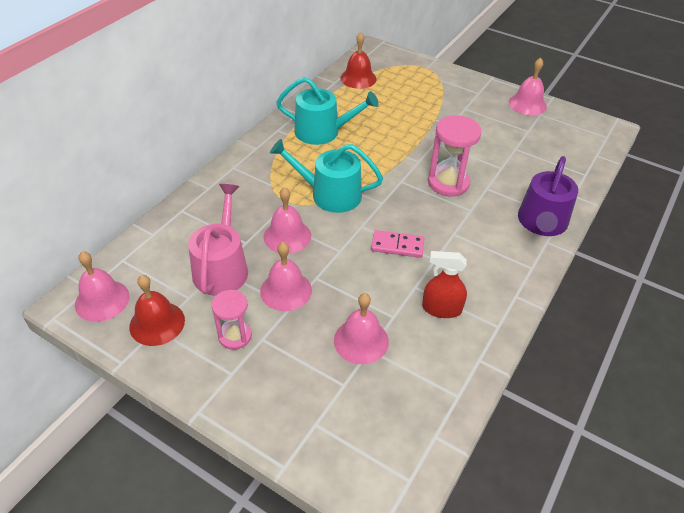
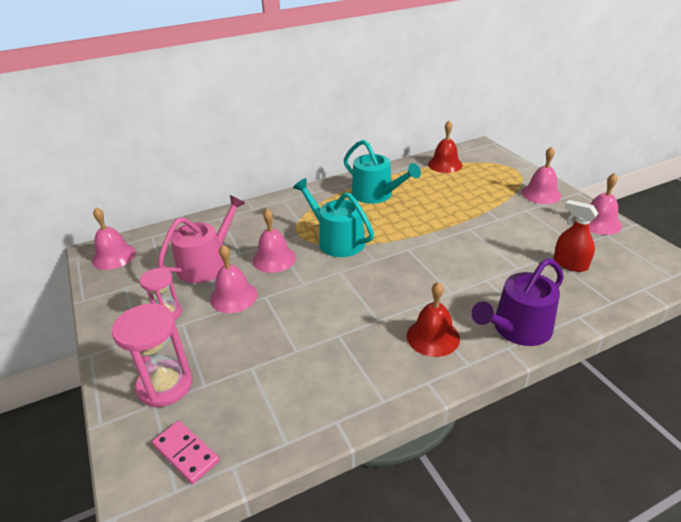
camera: 35 degrees right, 10 degrees down
red bell [129,275,185,346] -> red bell moved to [407,282,460,357]
pink bell [334,293,389,364] -> pink bell moved to [522,147,561,204]
pink domino [371,230,425,258] -> pink domino moved to [152,421,220,484]
red spray bottle [422,251,467,318] -> red spray bottle moved to [554,200,599,272]
pink hourglass [428,115,482,196] -> pink hourglass moved to [112,304,193,407]

